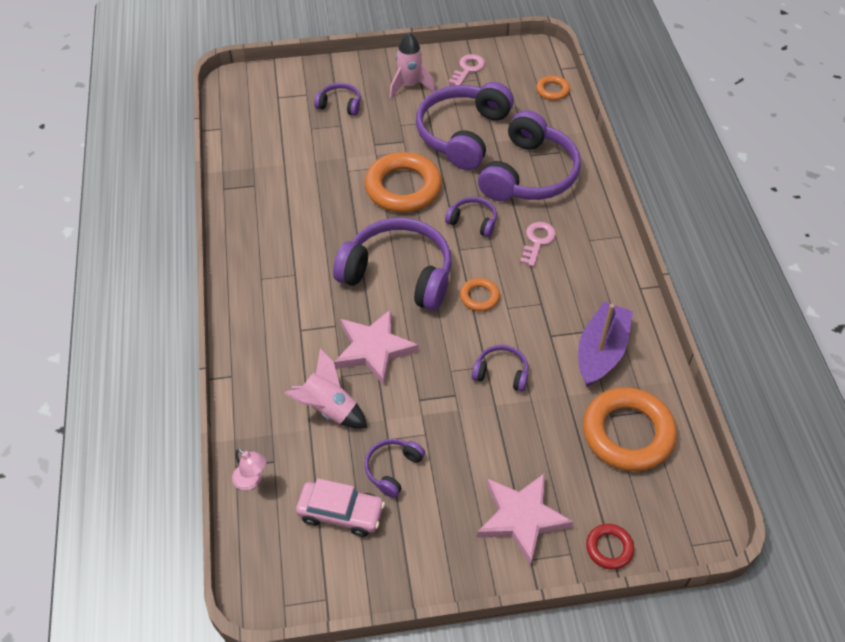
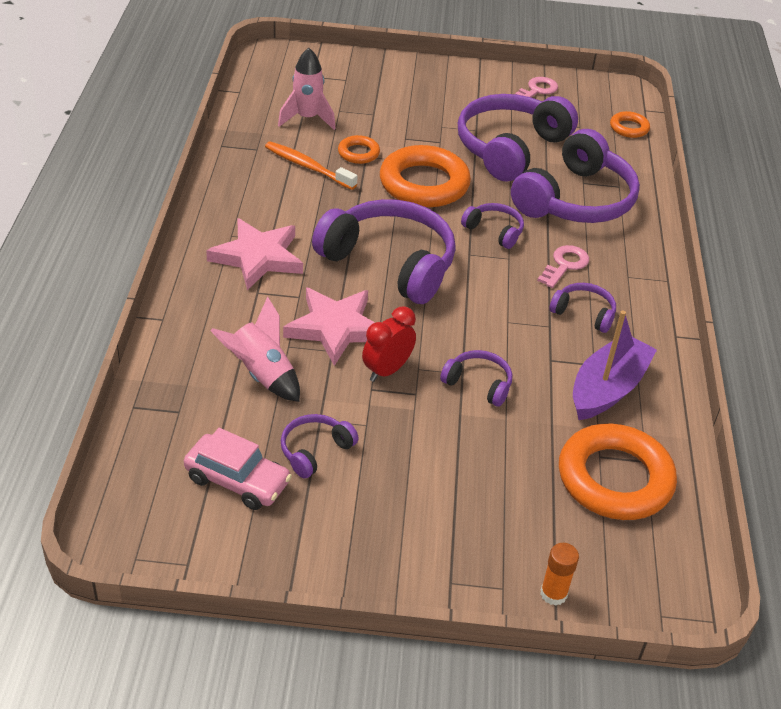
camera: 10 degrees right, 10 degrees down
pink lamp [232,449,267,490] -> none
purple headphones [314,83,361,116] -> purple headphones moved to [549,283,616,333]
pink rocket [389,32,435,98] -> pink rocket moved to [278,48,336,130]
orange ring [460,278,500,311] -> orange ring moved to [338,135,380,164]
pink star [477,473,573,565] -> pink star moved to [206,218,303,290]
red ring [586,524,634,570] -> orange glue stick [540,543,579,606]
none -> orange toothbrush [265,141,358,190]
none -> red clock [362,306,416,382]

